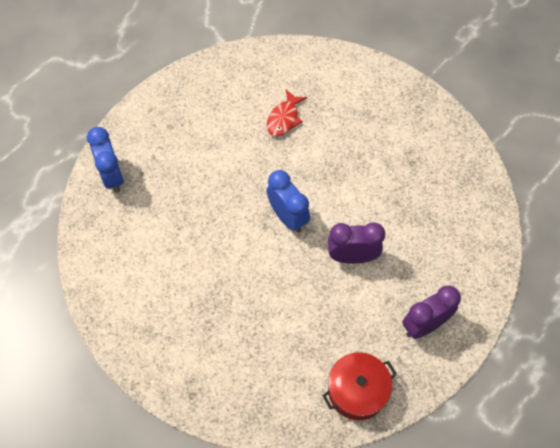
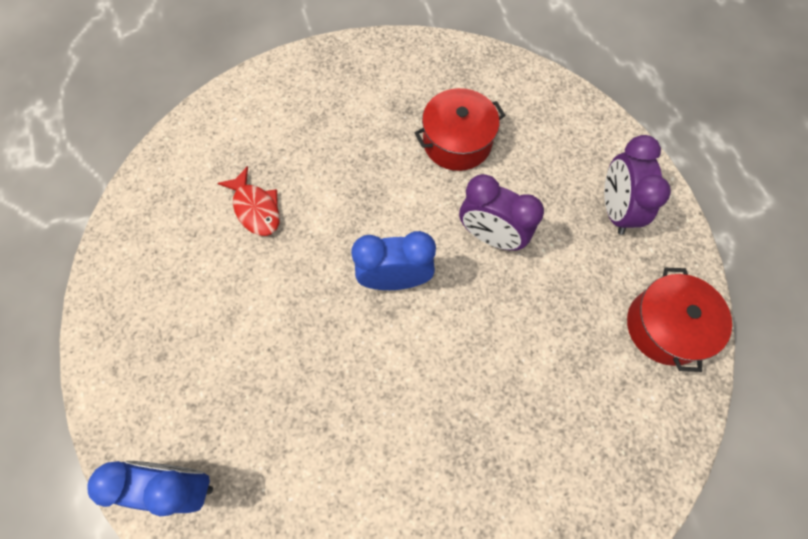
camera: 60 degrees left, 5 degrees up
purple clock [328,222,385,264] -> purple clock turned 90 degrees counterclockwise [459,174,544,251]
none -> red pot [415,88,505,171]

